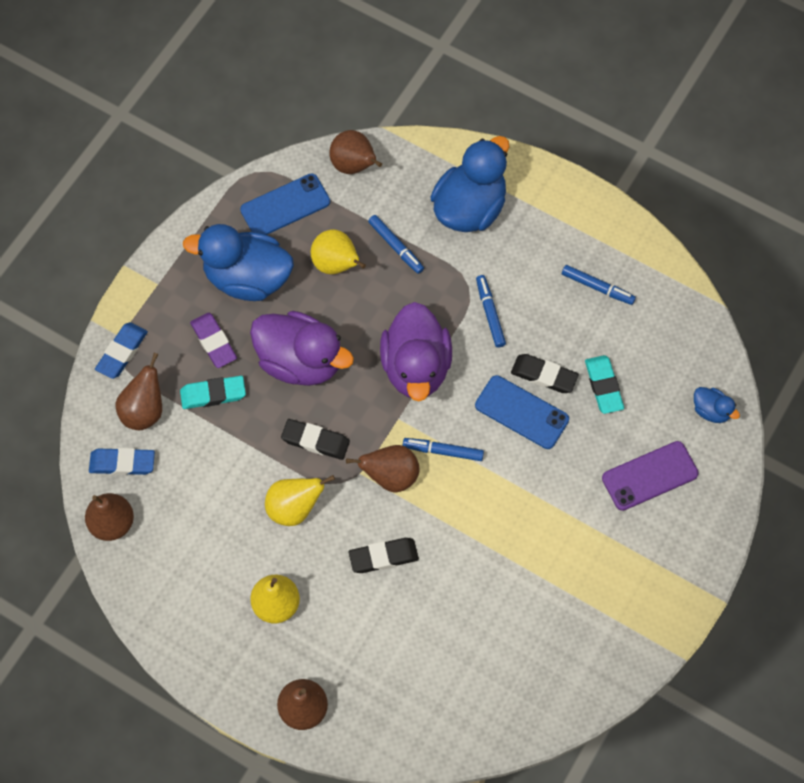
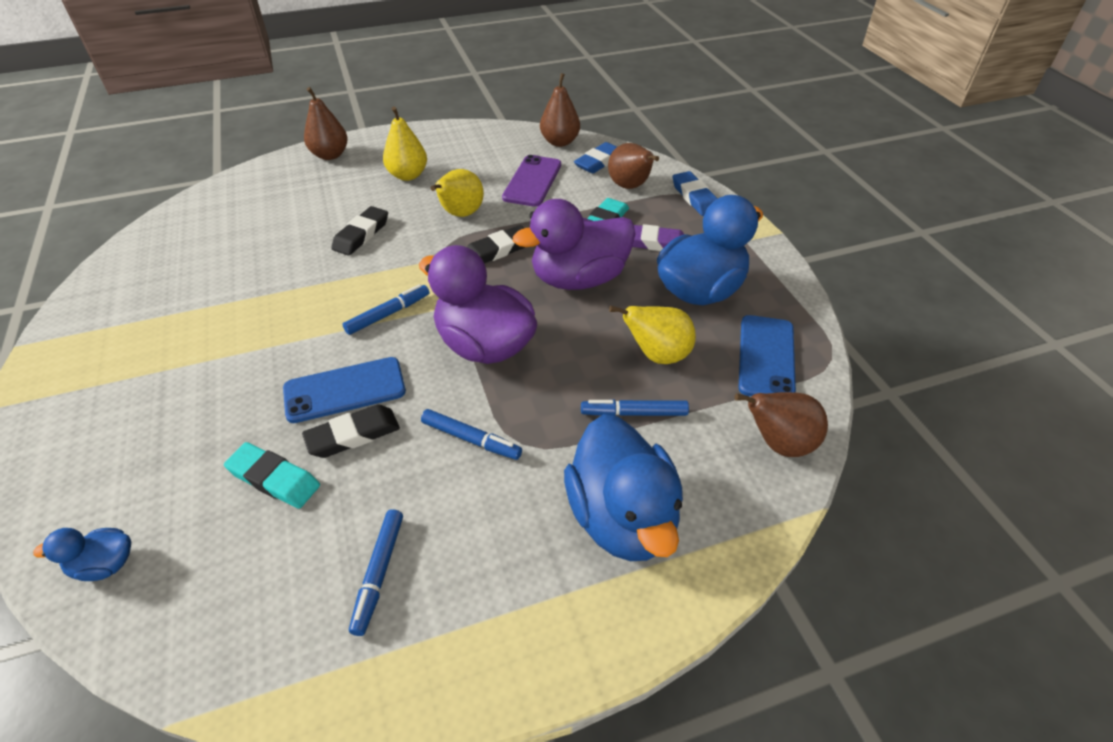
camera: 130 degrees right, 20 degrees down
brown pear [346,445,419,492] -> none
blue marker [562,265,636,305] -> blue marker turned 60 degrees counterclockwise [349,509,403,636]
purple phone [602,441,699,511] -> purple phone moved to [502,155,561,207]

